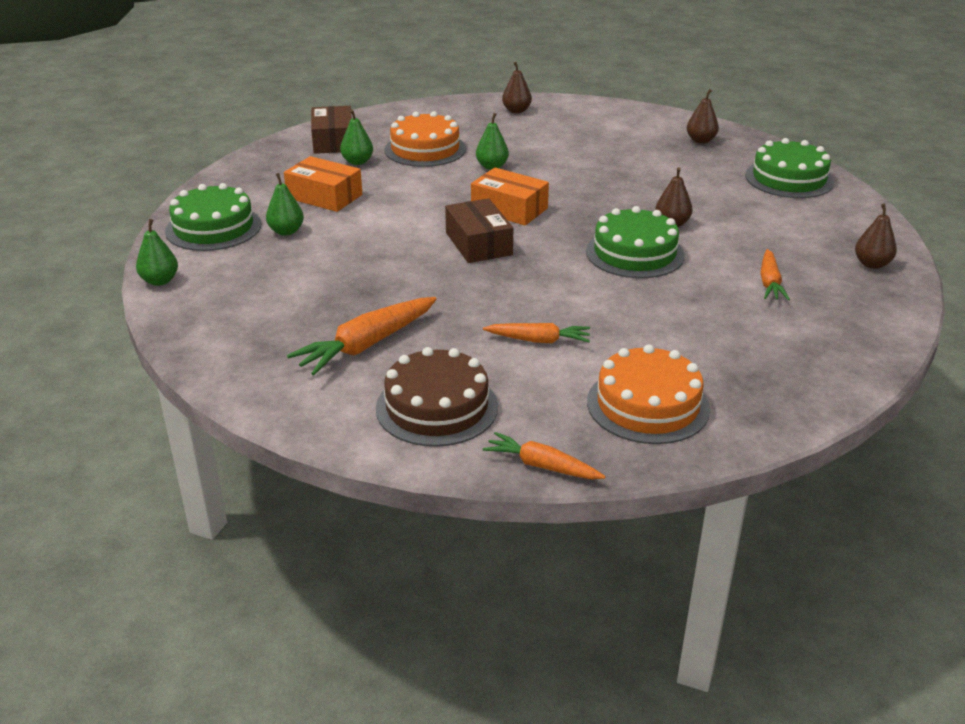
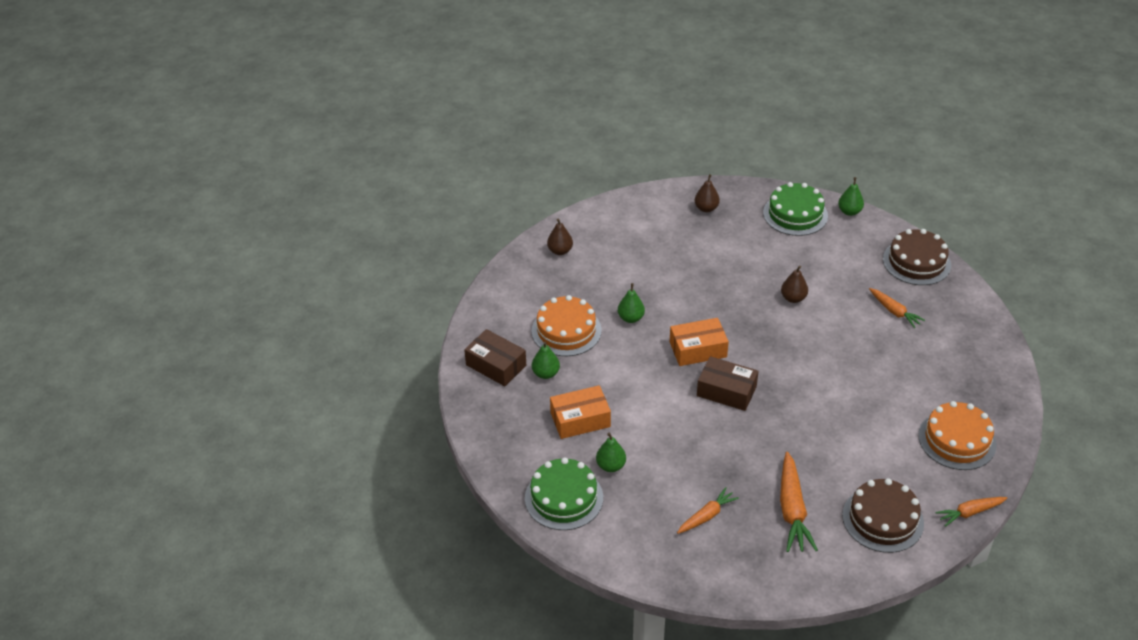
camera: 45 degrees left, 10 degrees up
green pear [136,219,178,286] -> green pear moved to [838,177,864,216]
orange carrot [483,323,590,343] -> orange carrot moved to [677,487,739,534]
green cake [586,206,685,278] -> none
brown pear [855,203,897,269] -> brown cake [883,229,951,285]

